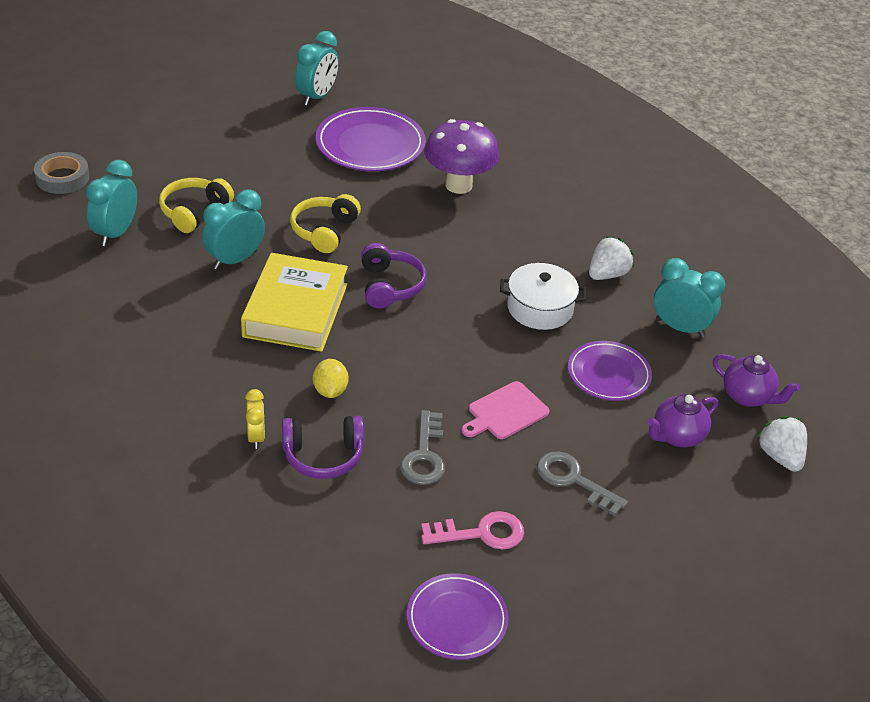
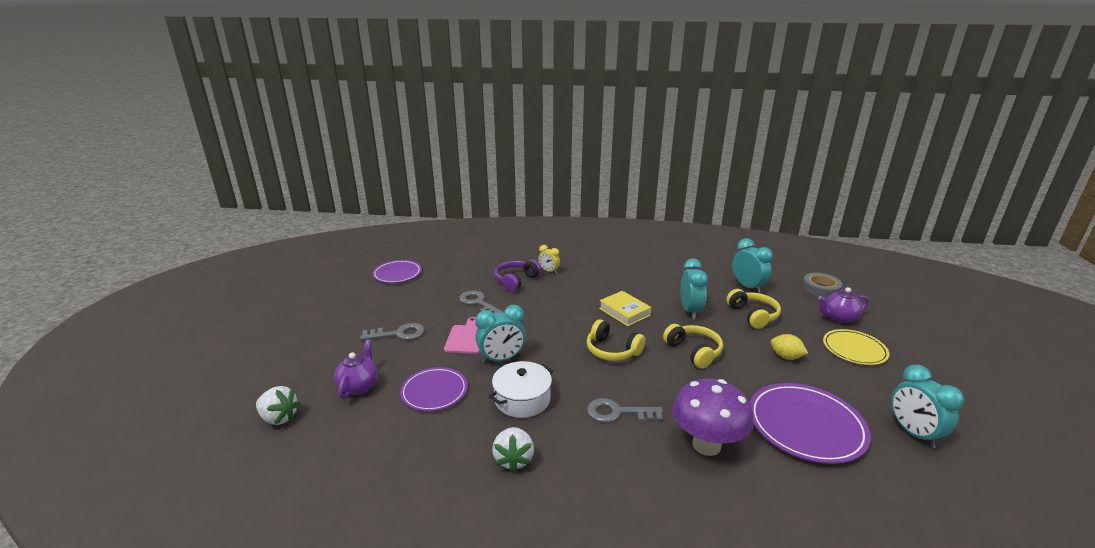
camera: 135 degrees right, 15 degrees down
yellow book [241,253,348,352] -> yellow book [599,291,651,326], size x0.60
yellow lemon [313,359,349,398] -> yellow lemon moved to [771,334,808,360]
purple headphones [361,243,427,309] -> yellow headphones [587,319,645,361]
pink key [421,511,524,550] -> none
turquoise clock [654,258,725,337] -> turquoise clock moved to [475,305,526,364]
purple teapot [713,354,800,407] -> purple teapot moved to [818,287,869,324]
none -> grey key [587,398,663,423]
none -> yellow plate [823,329,889,365]

